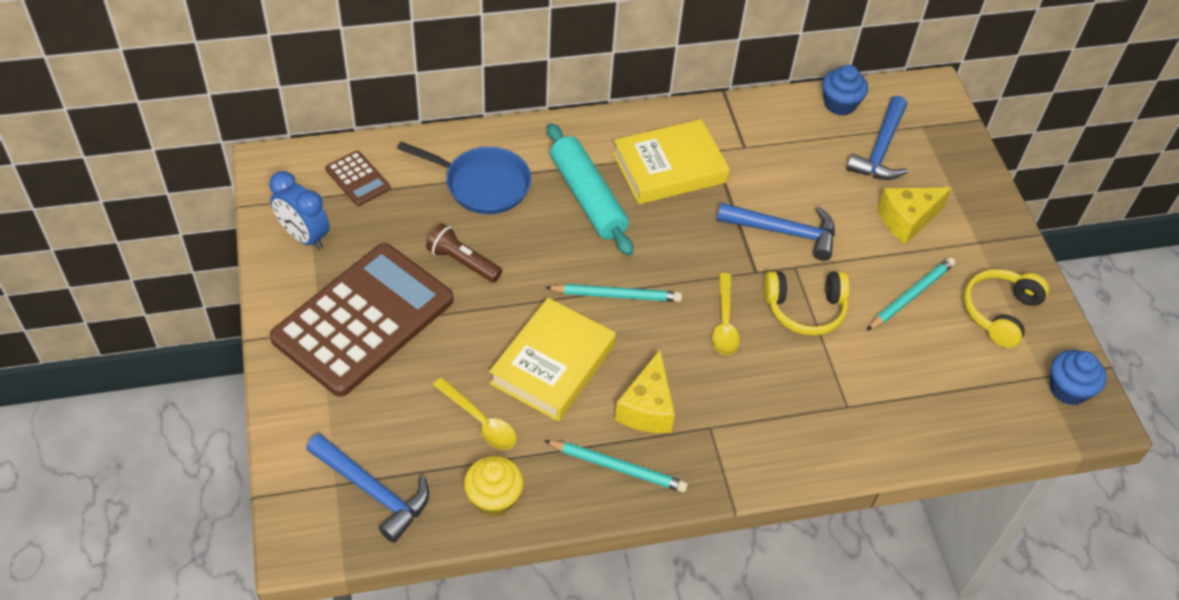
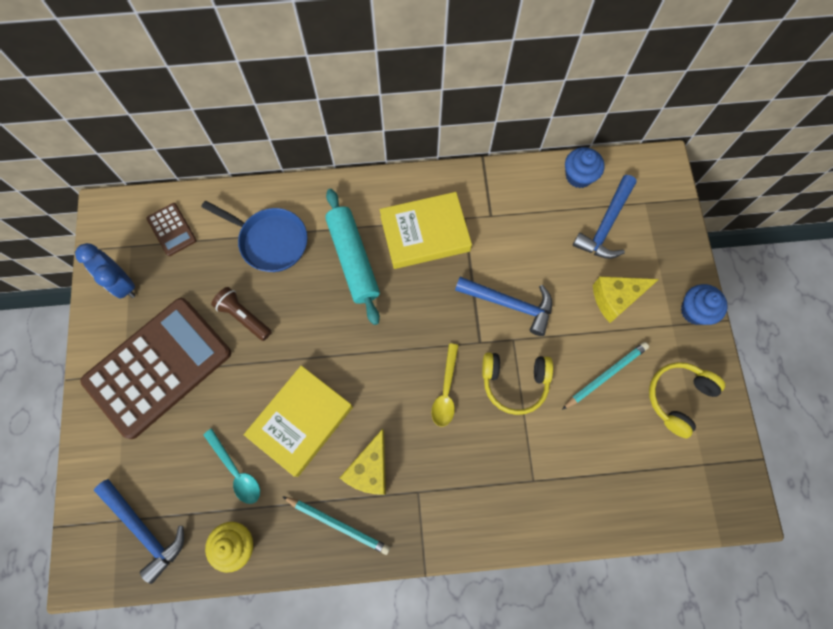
camera: 10 degrees right, 20 degrees up
yellow spoon [433,377,517,450] -> turquoise spoon [203,428,260,504]
turquoise pencil [545,284,682,302] -> none
blue cupcake [1050,350,1107,405] -> blue cupcake moved to [681,284,728,325]

